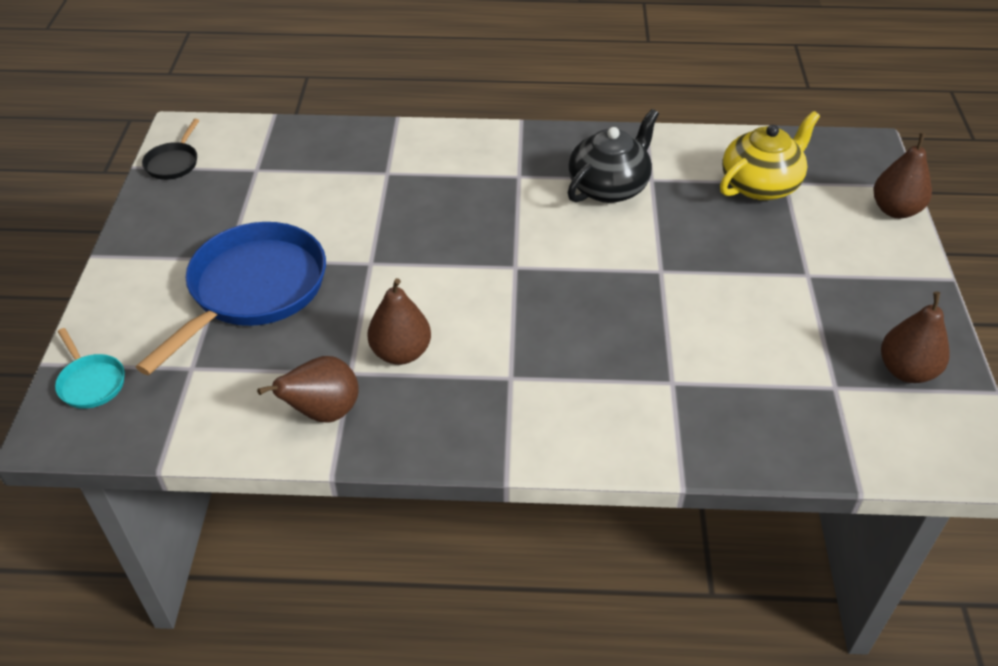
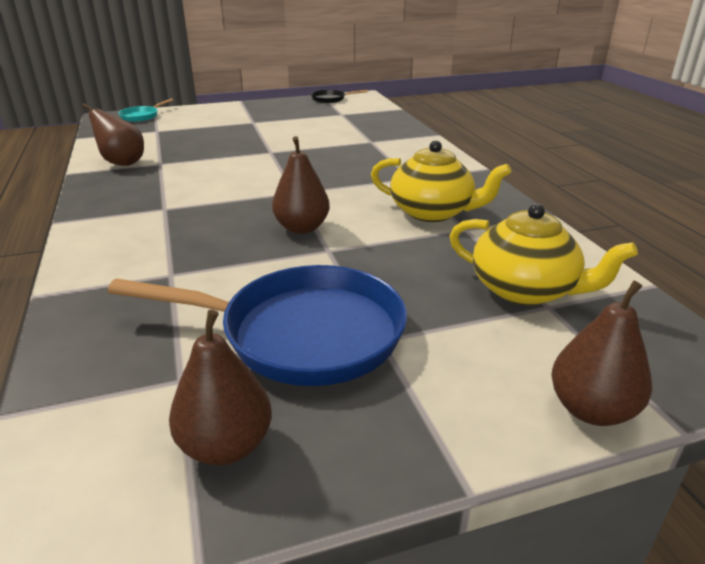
camera: 70 degrees right, 15 degrees down
blue pan [136,222,326,375] -> blue pan moved to [108,265,407,386]
brown pear [367,278,431,365] -> brown pear moved to [272,136,330,234]
black teapot [568,109,659,203] -> yellow teapot [371,140,511,222]

